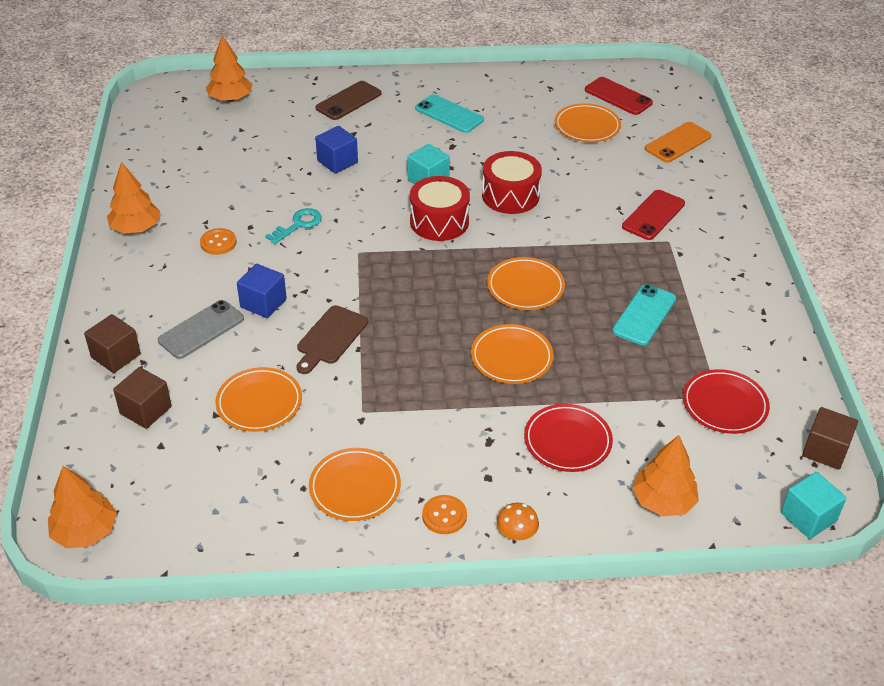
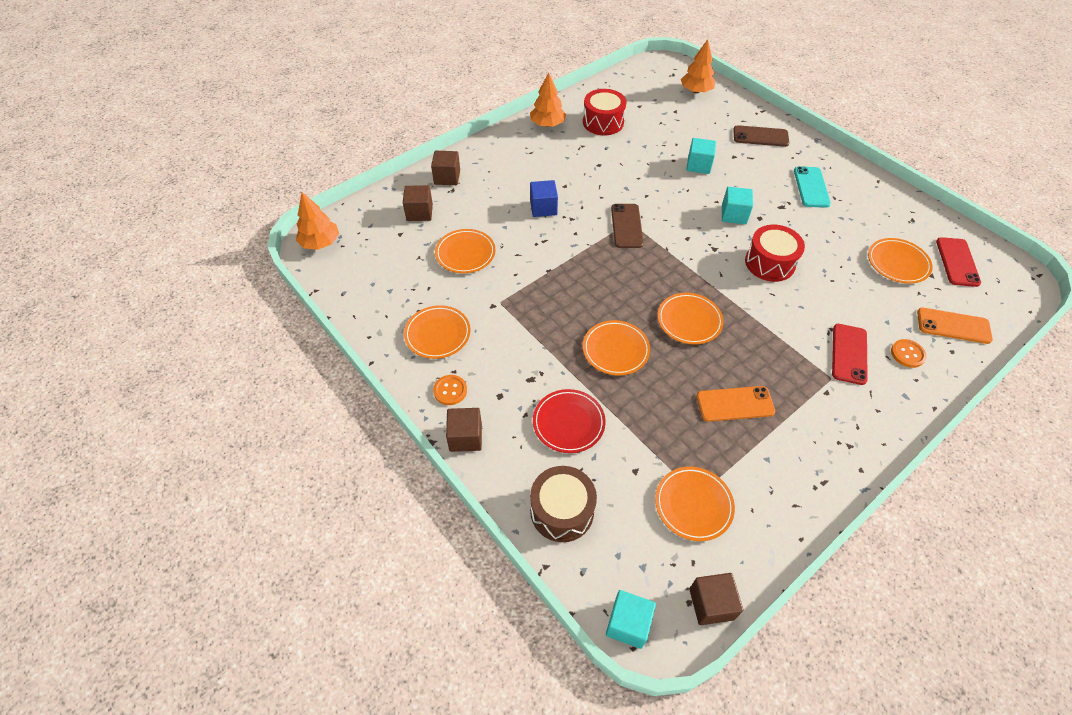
camera: 55 degrees right, 10 degrees up
grey phone [158,300,244,359] -> none
orange button [200,228,237,255] -> orange button moved to [891,339,927,368]
turquoise key [265,208,322,244] -> none
brown cutting board [296,305,368,374] -> none
blue cube [315,126,358,174] -> turquoise cube [686,138,716,174]
red drum [410,176,470,241] -> red drum moved to [583,89,627,135]
orange mushroom [497,503,539,540] -> brown cube [446,408,482,452]
turquoise phone [612,284,676,345] -> orange phone [696,386,775,422]
red phone [622,190,685,240] -> red phone turned 75 degrees counterclockwise [832,324,868,385]
orange tree [632,435,699,516] -> brown drum [530,466,597,542]
red plate [683,369,770,434] -> orange plate [655,467,735,541]
none -> brown phone [611,204,644,248]

